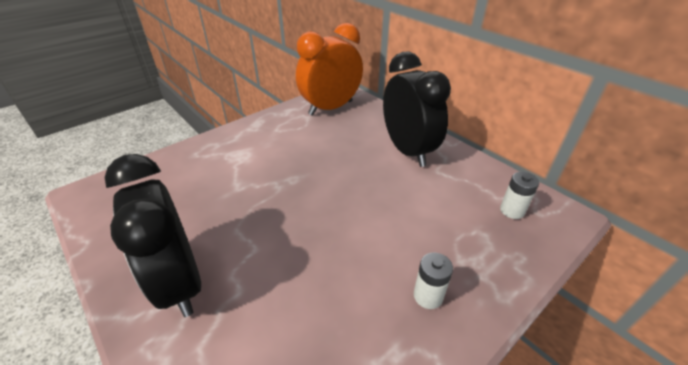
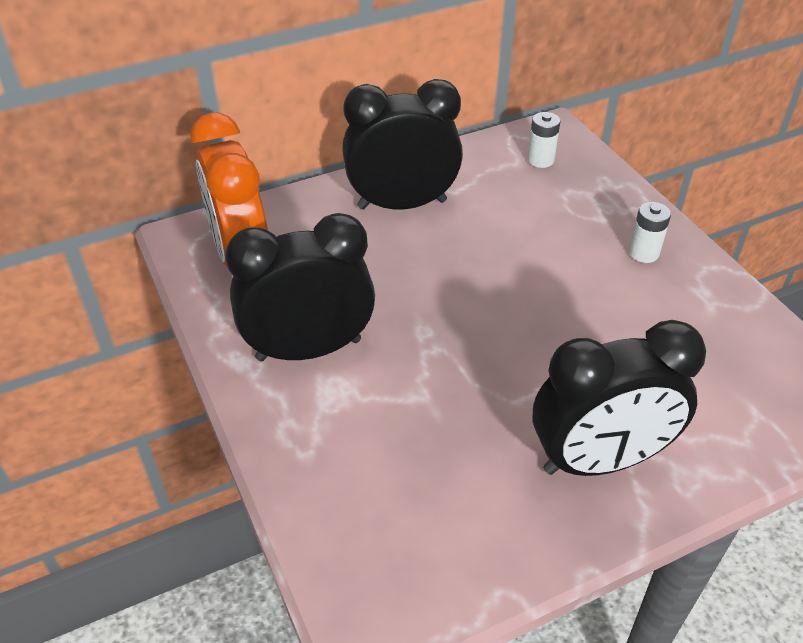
camera: 75 degrees left, 5 degrees up
none -> black clock [225,213,375,361]

